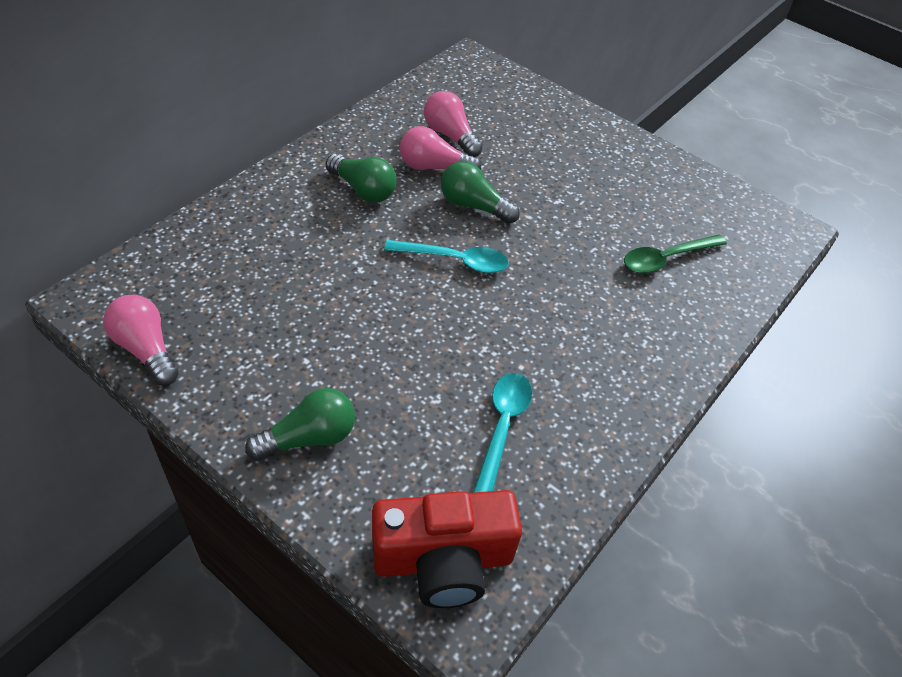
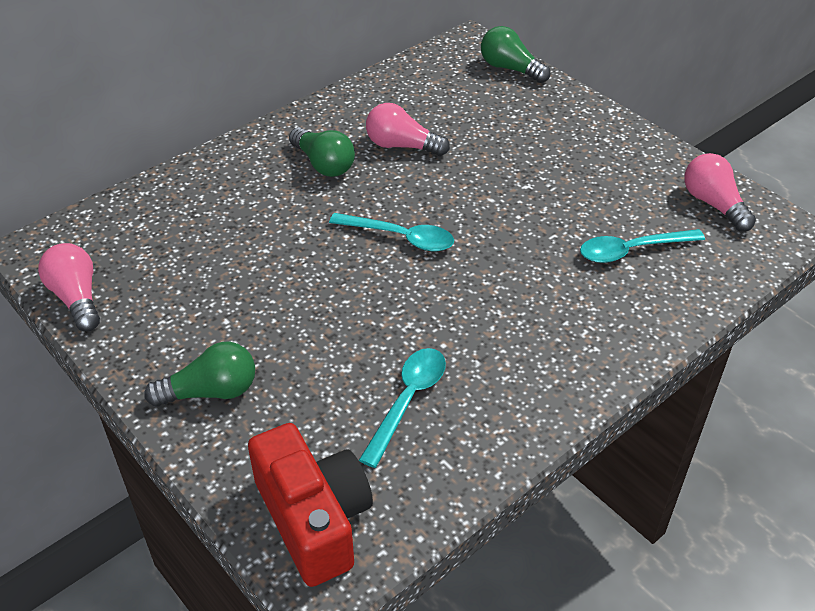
camera: 15 degrees right, 5 degrees down
red camera [372,490,522,608] -> red camera turned 120 degrees counterclockwise [248,423,373,587]
pink light bulb [424,91,483,157] -> pink light bulb moved to [684,153,756,232]
green light bulb [441,161,520,224] -> green light bulb moved to [481,26,550,83]
green spoon [624,234,727,273] -> turquoise spoon [580,229,705,263]

